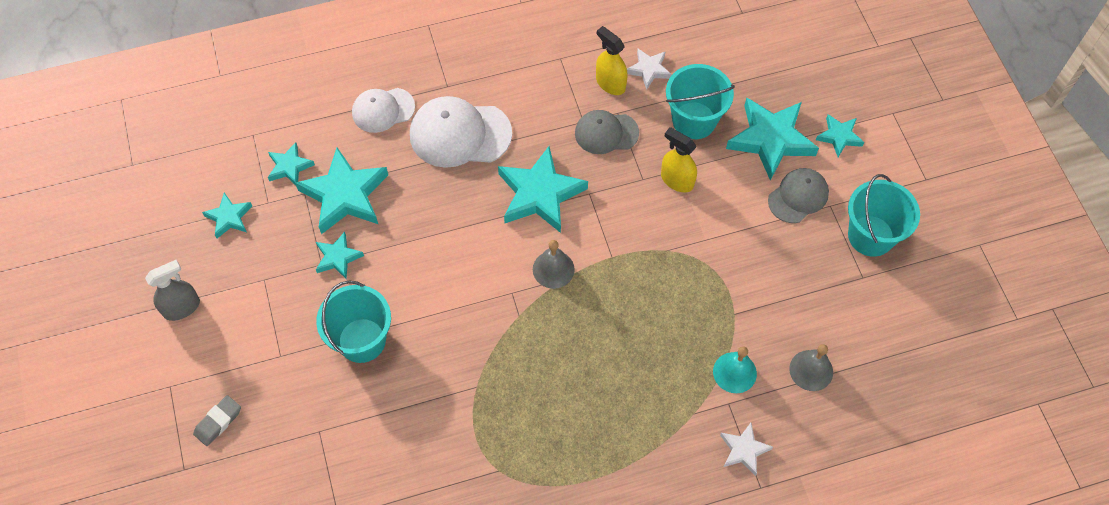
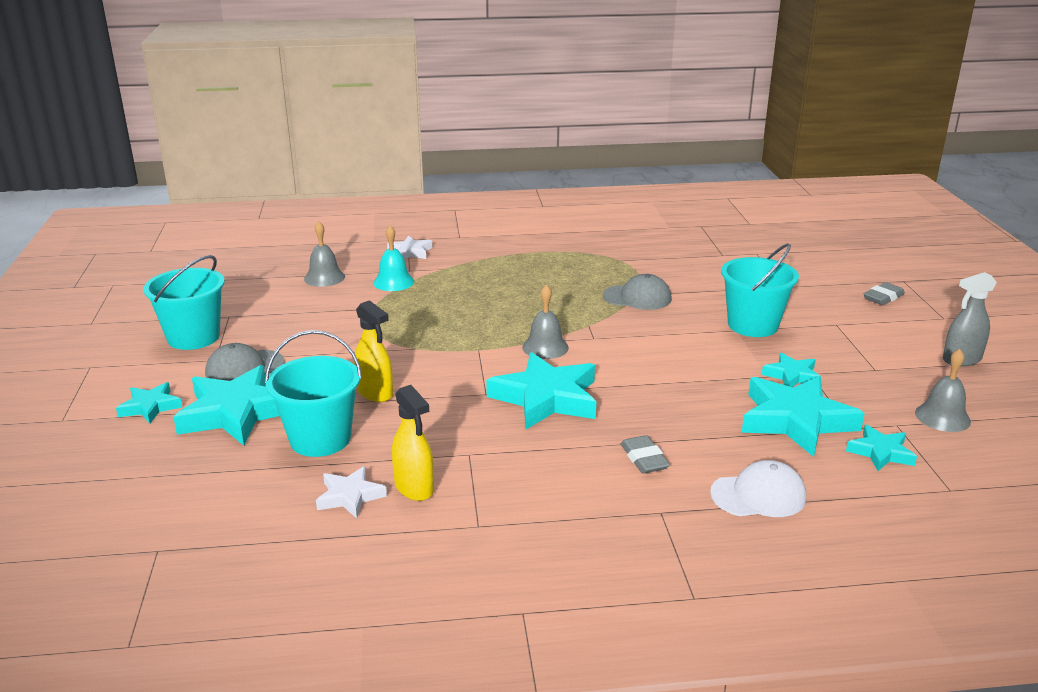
camera: 170 degrees left, 35 degrees down
turquoise star [202,193,252,238] -> grey bell [915,349,971,432]
white cap [410,96,512,168] -> grey eraser [621,435,670,474]
grey cap [575,110,639,154] -> grey cap moved to [603,274,672,310]

